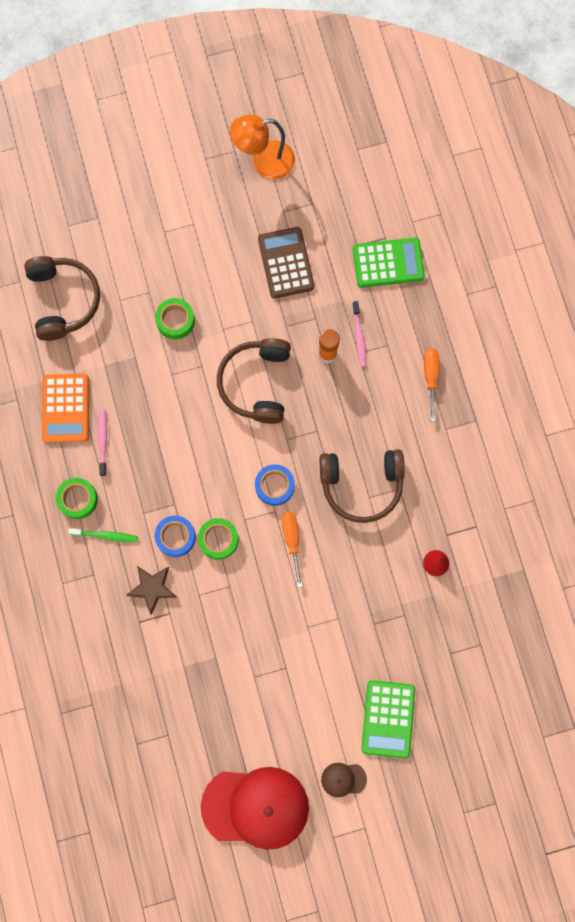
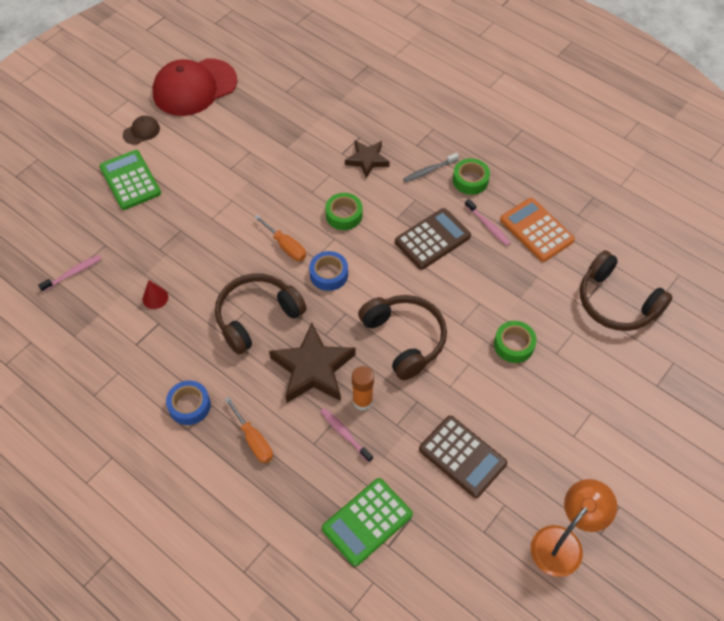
camera: 145 degrees right, 20 degrees down
green toothbrush [68,528,138,542] -> grey toothbrush [403,153,459,183]
blue tape [155,516,196,557] -> blue tape moved to [166,380,211,425]
none -> pink toothbrush [38,255,102,292]
none -> brown star [269,323,356,403]
none -> brown calculator [395,208,471,270]

